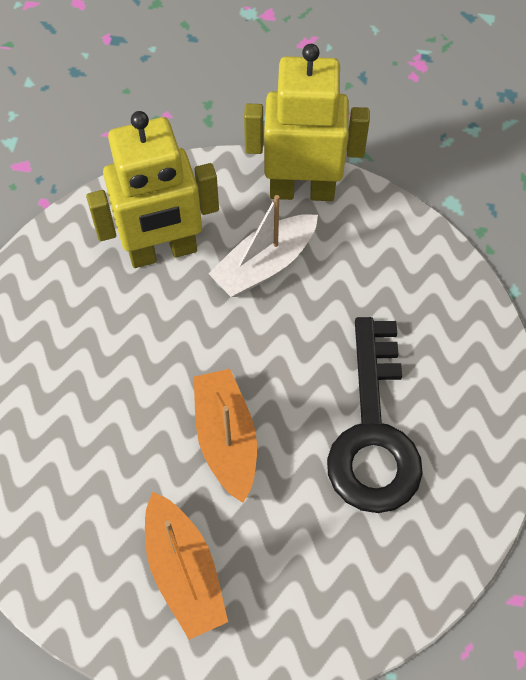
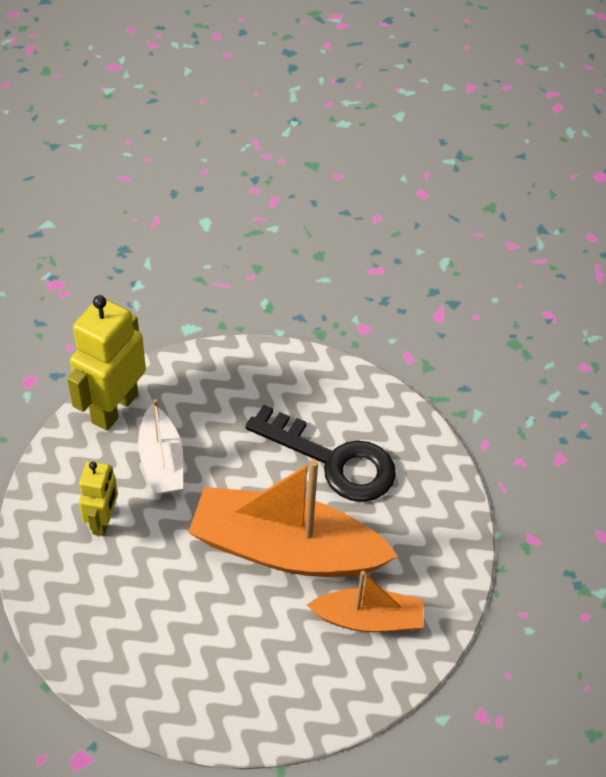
camera: 65 degrees left, 10 degrees down
yellow robot [86,111,219,268] -> yellow robot [79,461,118,536], size x0.58
orange boat [194,369,257,503] -> orange boat [188,459,398,577], size x1.82

